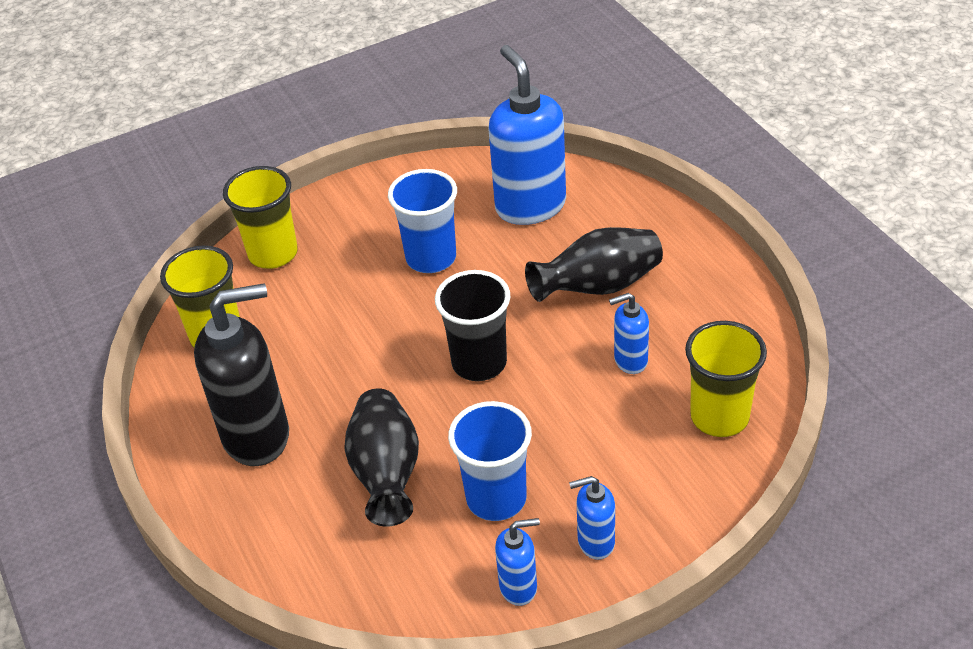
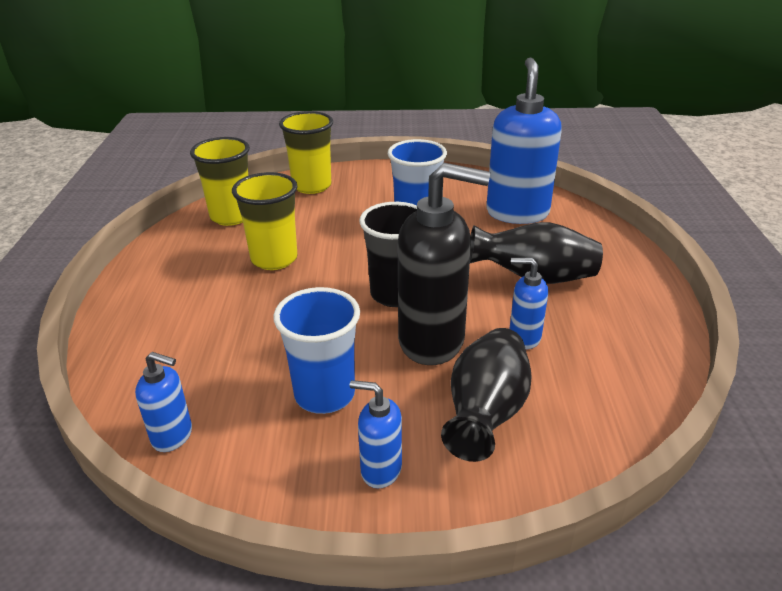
camera: 25 degrees right, 10 degrees down
black soap dispenser [194,283,289,466] -> black soap dispenser moved to [398,163,491,365]
black vase [344,388,419,527] -> black vase moved to [441,328,532,462]
blue soap dispenser [495,518,540,606] -> blue soap dispenser moved to [135,352,192,452]
yellow cup [685,321,767,437] -> yellow cup moved to [232,172,298,270]

